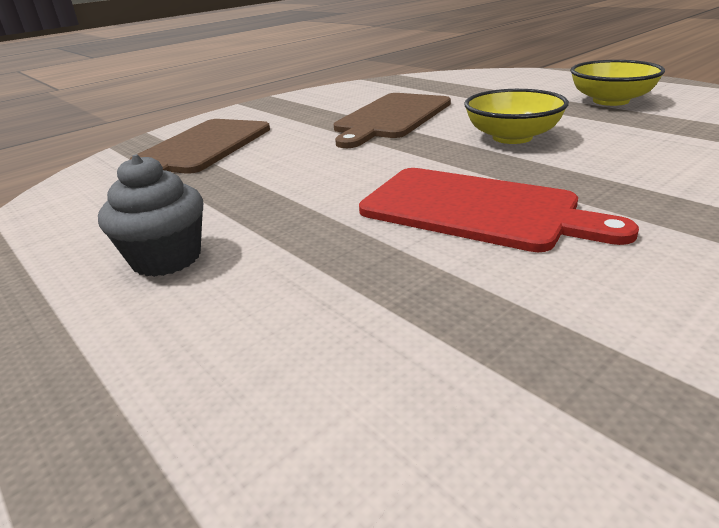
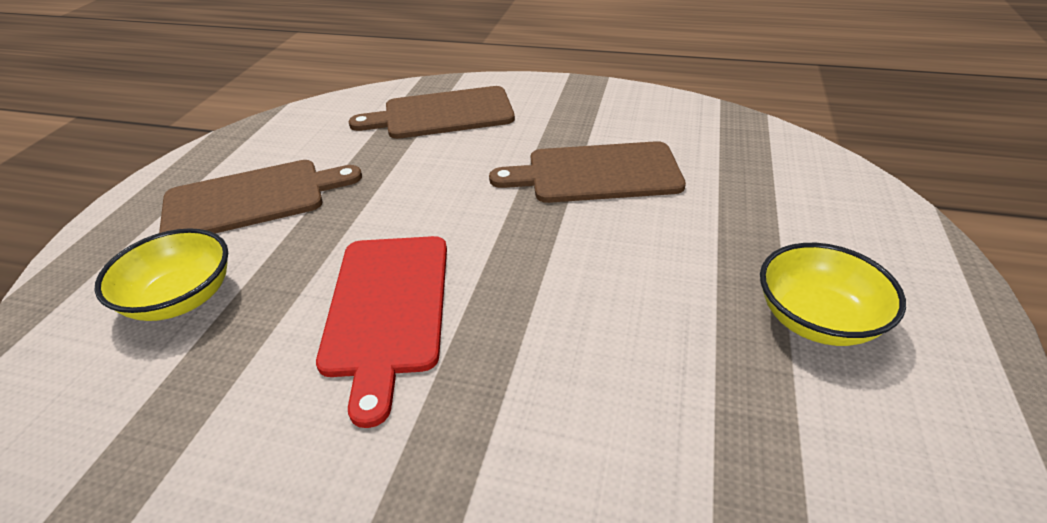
camera: 55 degrees right, 10 degrees up
grey cupcake [98,154,203,277] -> brown cutting board [159,160,362,233]
yellow bowl [464,89,569,144] -> yellow bowl moved to [95,228,228,321]

